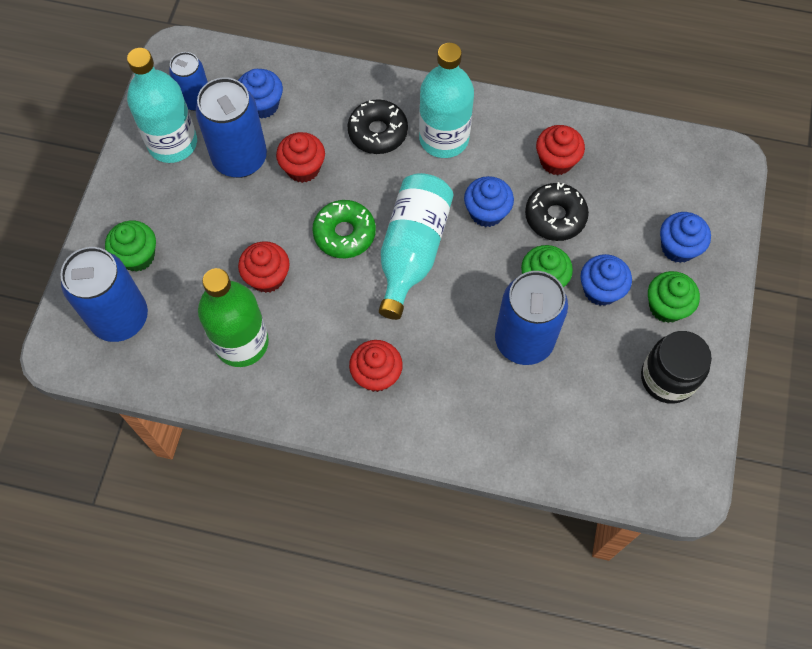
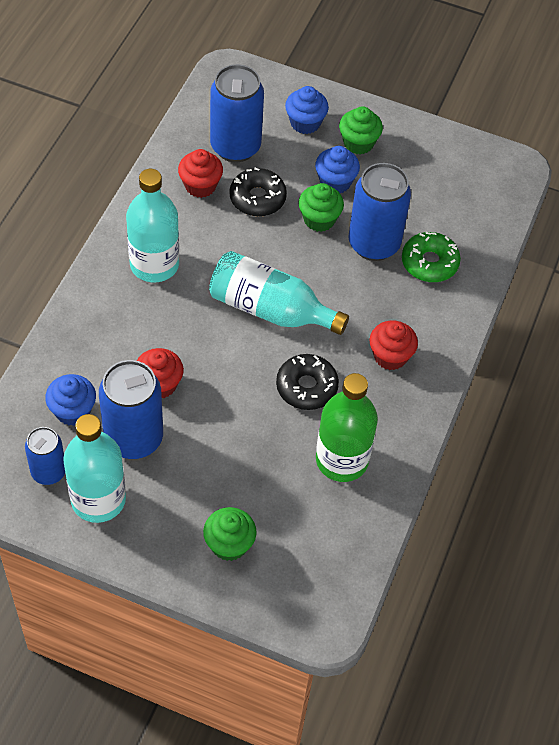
camera: 85 degrees left, 10 degrees down
blue can [60,247,148,342] -> blue can moved to [210,64,264,162]
red cupcake [238,241,290,293] -> none
green donut [312,200,376,258] -> green donut moved to [402,232,461,282]
black donut [348,99,408,154] -> black donut moved to [276,354,339,410]
blue cupcake [464,176,514,227] -> none
black jar [641,331,712,404] -> none

